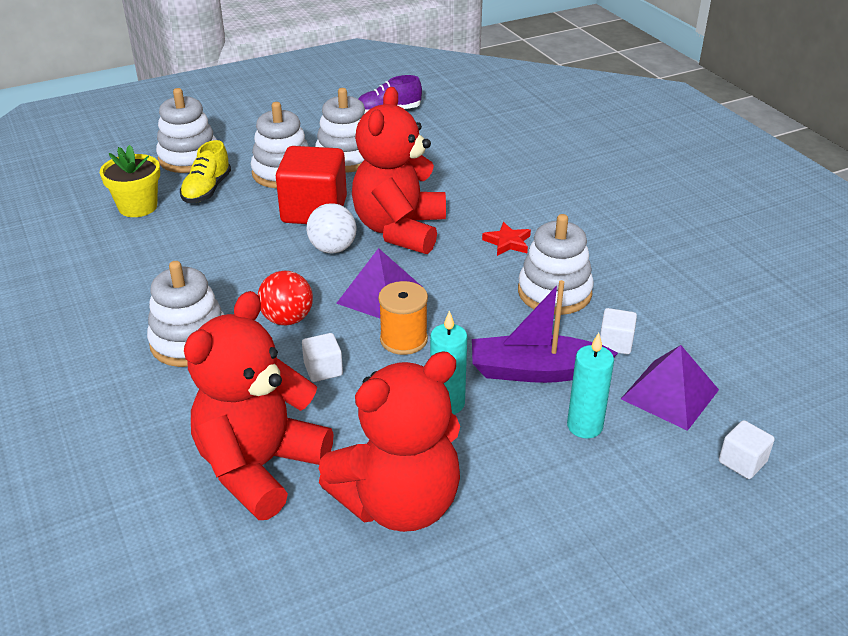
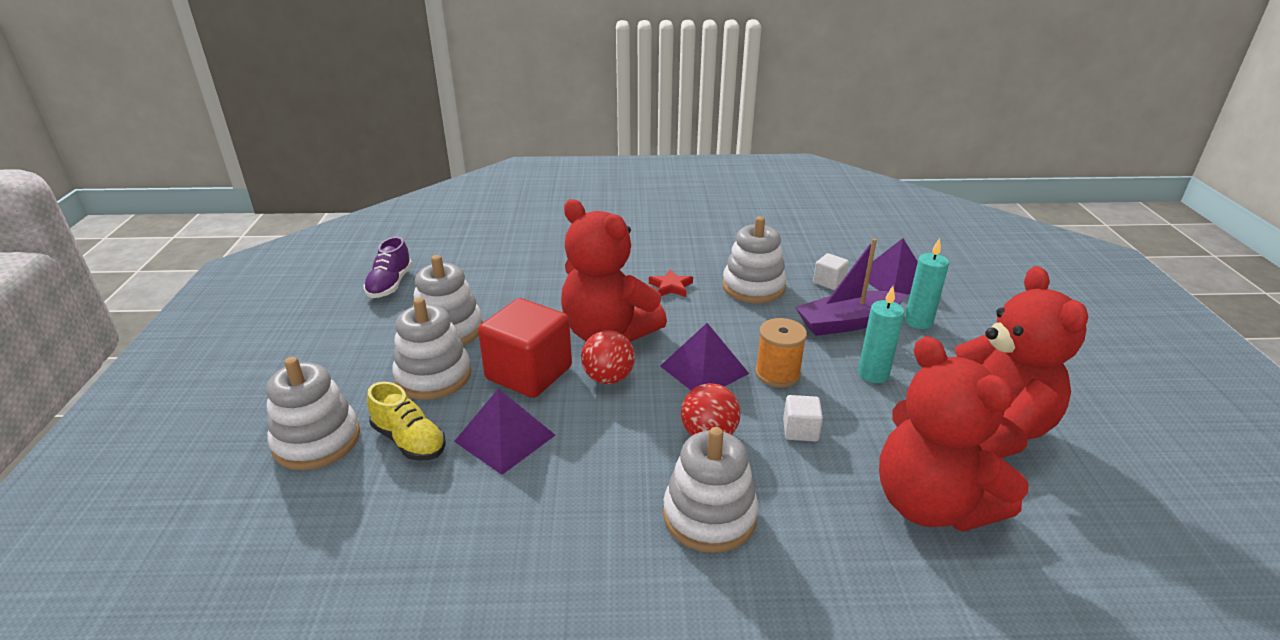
camera: 65 degrees left, 5 degrees down
yellow flower pot [100,145,160,217] -> none
white ball [306,203,357,253] -> red ball [581,330,635,384]
purple boat [472,280,618,383] -> purple boat turned 45 degrees clockwise [795,238,907,336]
white cube [719,420,775,479] -> none
none -> purple pyramid [454,388,555,475]

